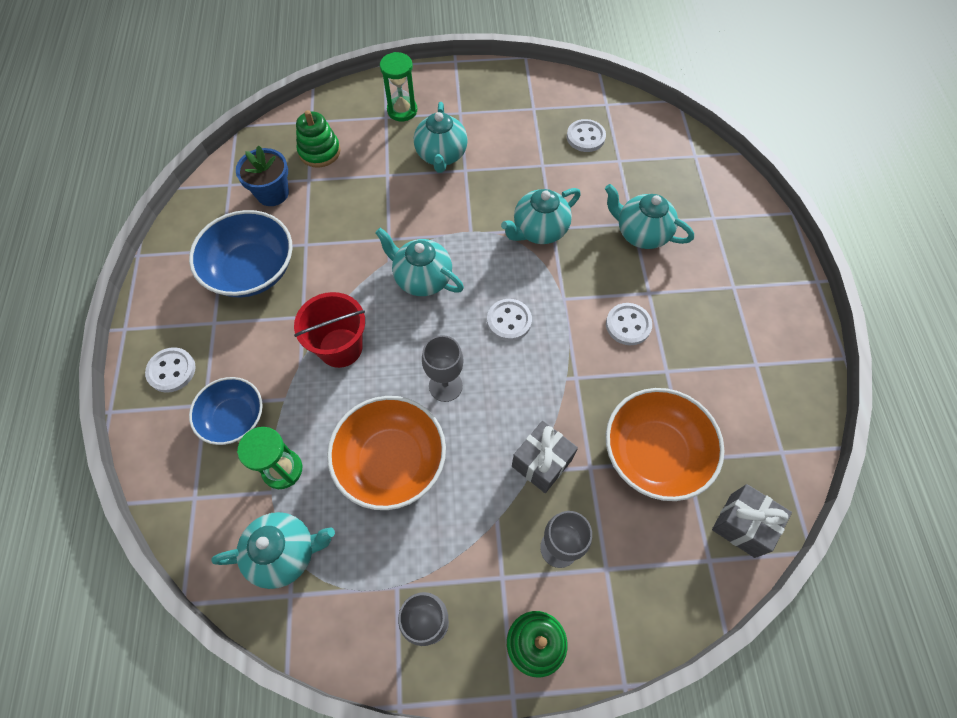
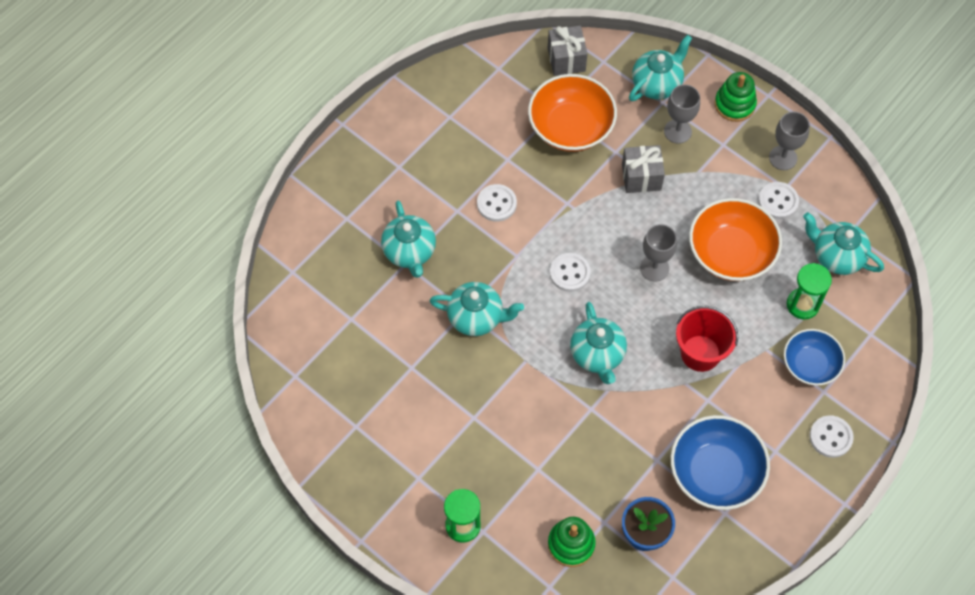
camera: 135 degrees left, 0 degrees up
turquoise teapot [414,102,468,173] -> turquoise teapot moved to [629,35,692,101]
white button [567,119,606,152] -> white button moved to [758,182,799,219]

